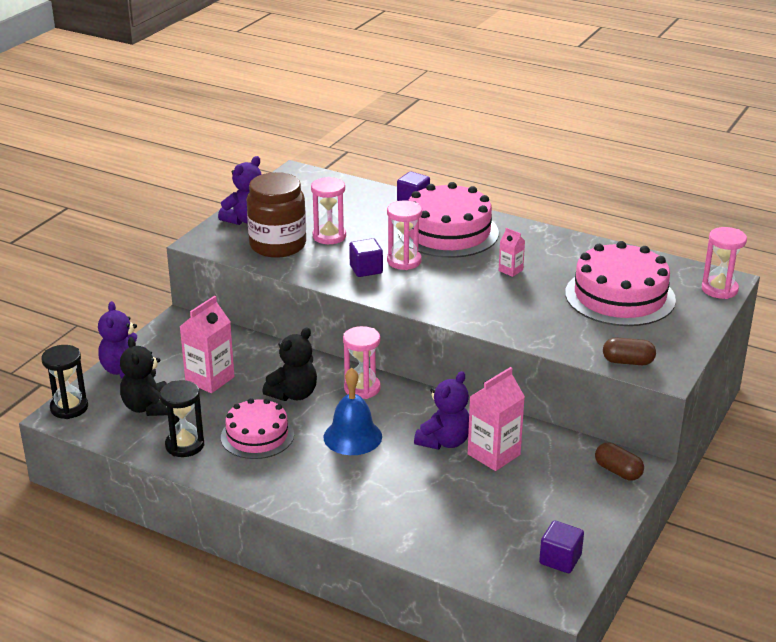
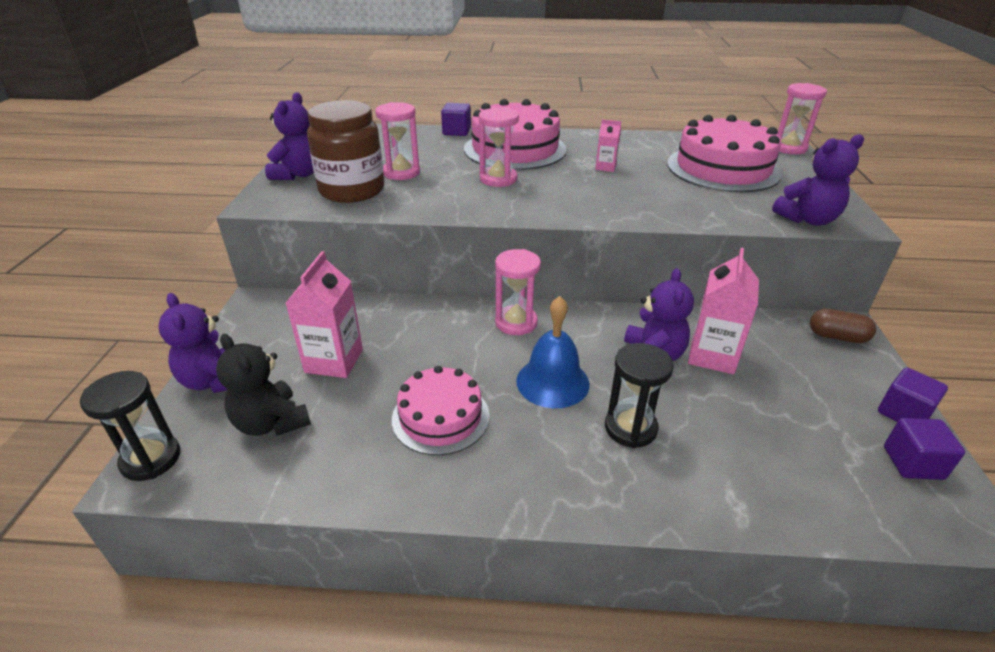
camera: 25 degrees left, 5 degrees up
black hourglass [159,380,204,457] -> black hourglass moved to [605,343,674,448]
black teddy bear [262,327,317,401] -> none
purple cube [349,238,383,277] -> purple cube moved to [878,368,948,422]
brown capsule [603,337,656,365] -> purple teddy bear [772,134,864,226]

